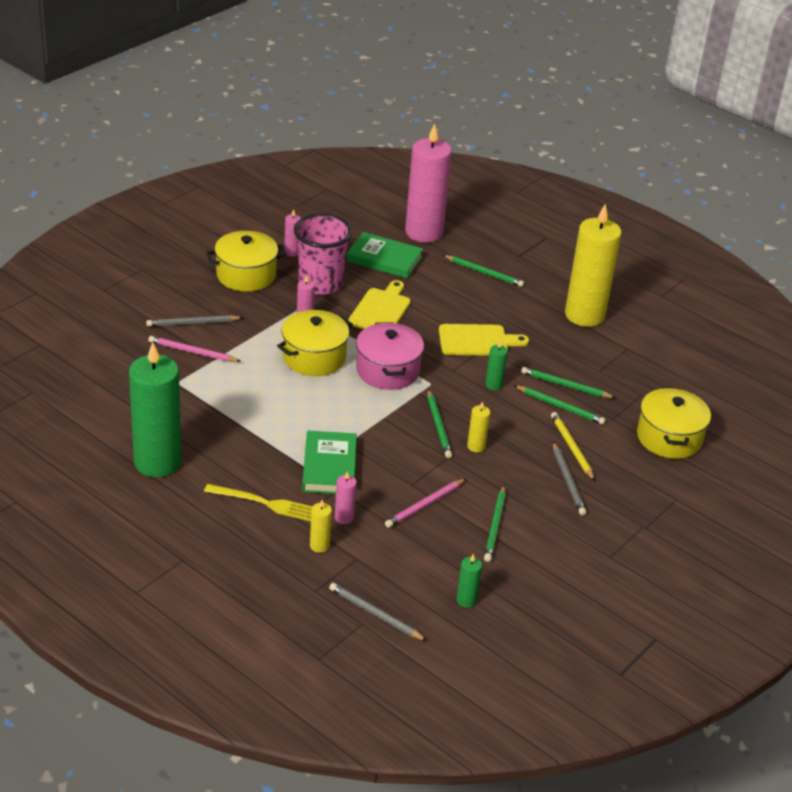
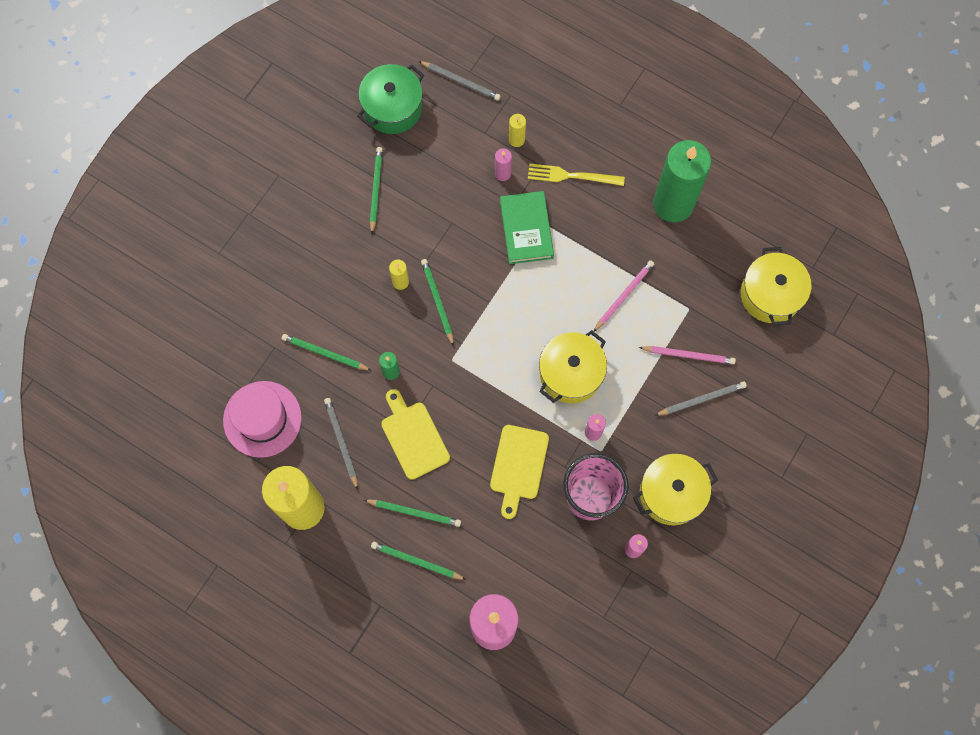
camera: 175 degrees right, 35 degrees up
green book [346,232,423,279] -> none
pink pot [356,322,424,390] -> none
pink pencil [385,478,466,528] -> pink pencil moved to [593,260,654,332]
yellow cutting board [439,324,529,356] -> yellow cutting board turned 75 degrees clockwise [381,389,450,480]
green candle [456,554,482,608] -> green pot [357,64,424,134]
green pencil [521,367,616,398] -> green pencil moved to [364,499,461,527]
yellow pencil [551,412,595,481] -> none
grey pencil [553,442,586,516] -> grey pencil moved to [324,398,358,490]
yellow pot [637,387,711,459] -> yellow pot moved to [741,247,812,325]
none -> pink hat [223,381,302,458]

